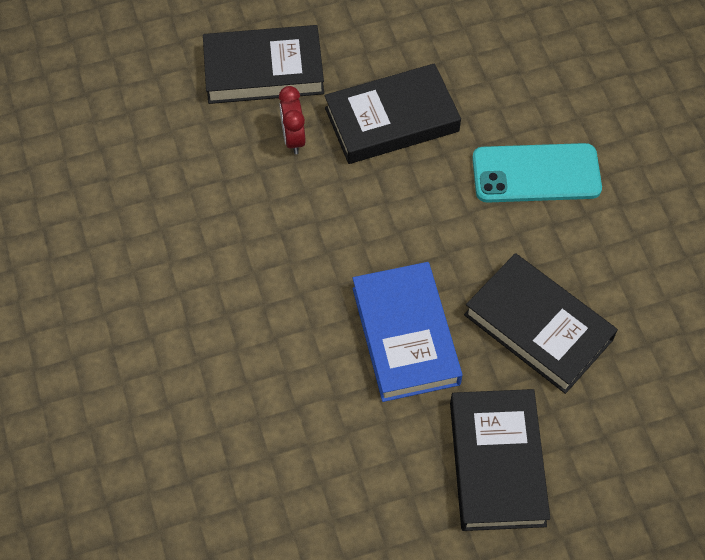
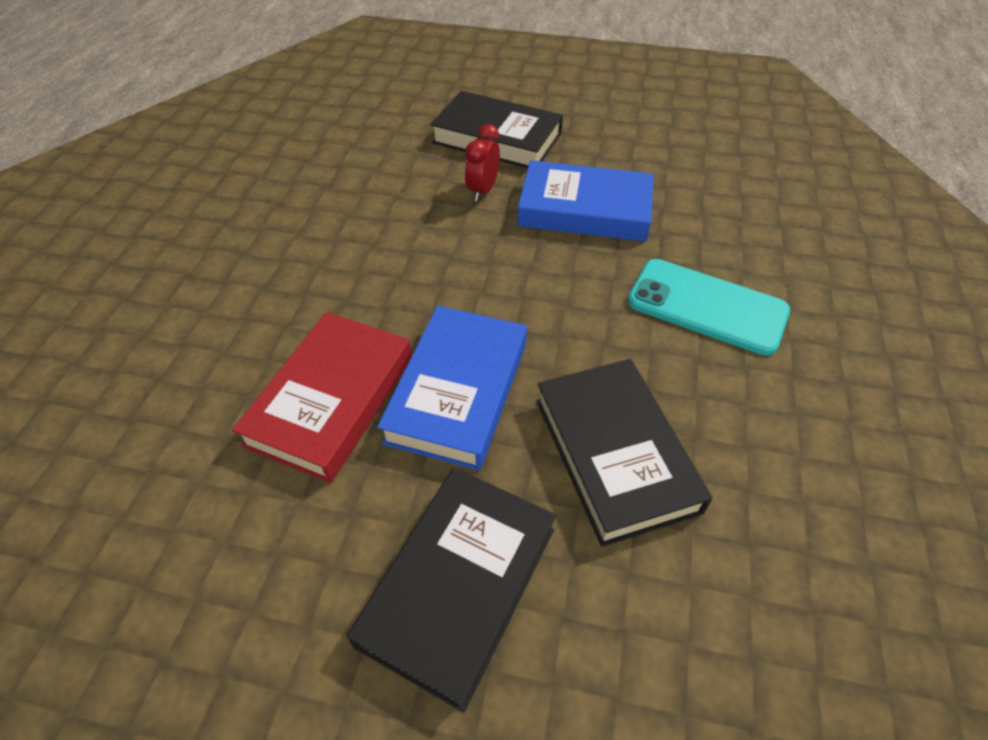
camera: 30 degrees right, 10 degrees down
black book [324,63,461,164] -> blue book [517,160,654,242]
none -> red book [232,312,412,483]

